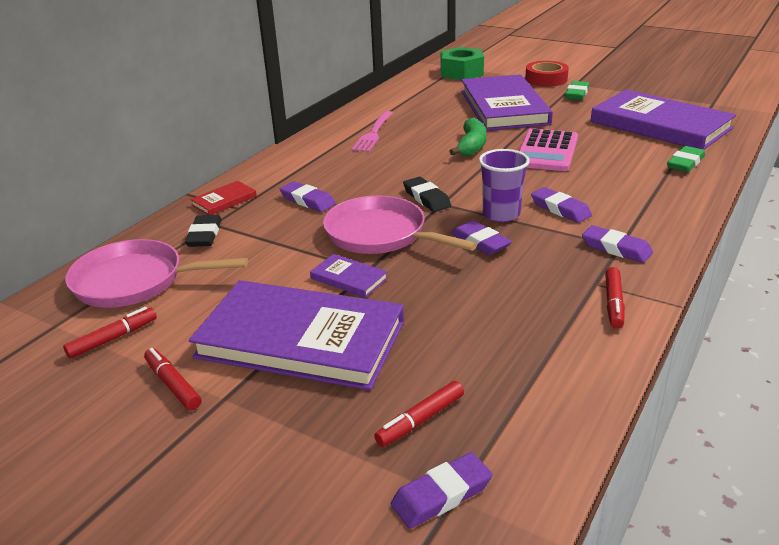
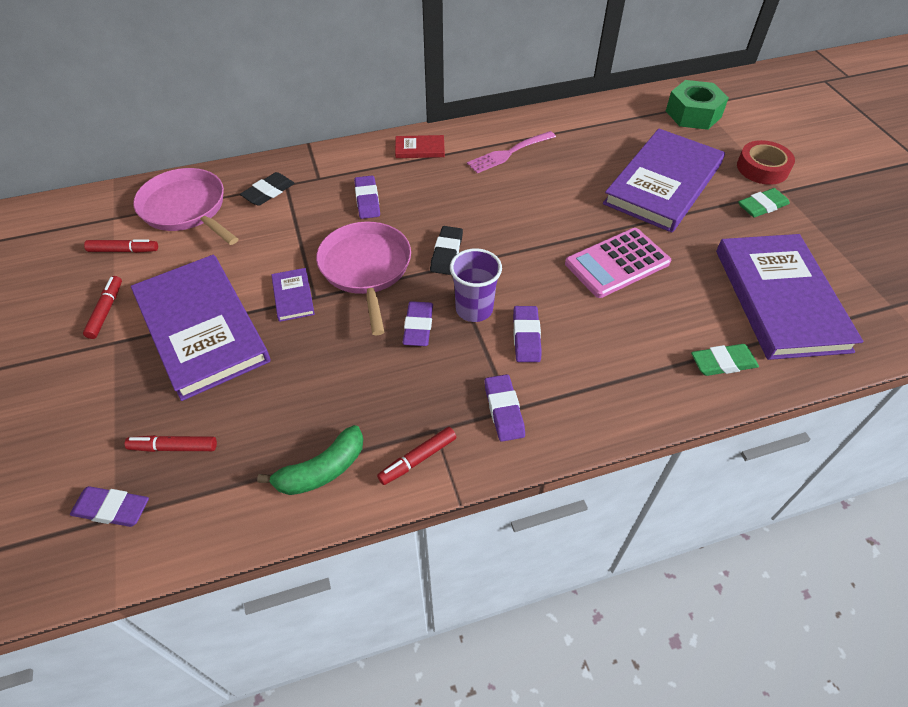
camera: 40 degrees right, 20 degrees up
red book [190,181,257,215] -> red book moved to [395,135,445,158]
green banana [449,118,486,156] -> green banana moved to [257,425,363,495]

